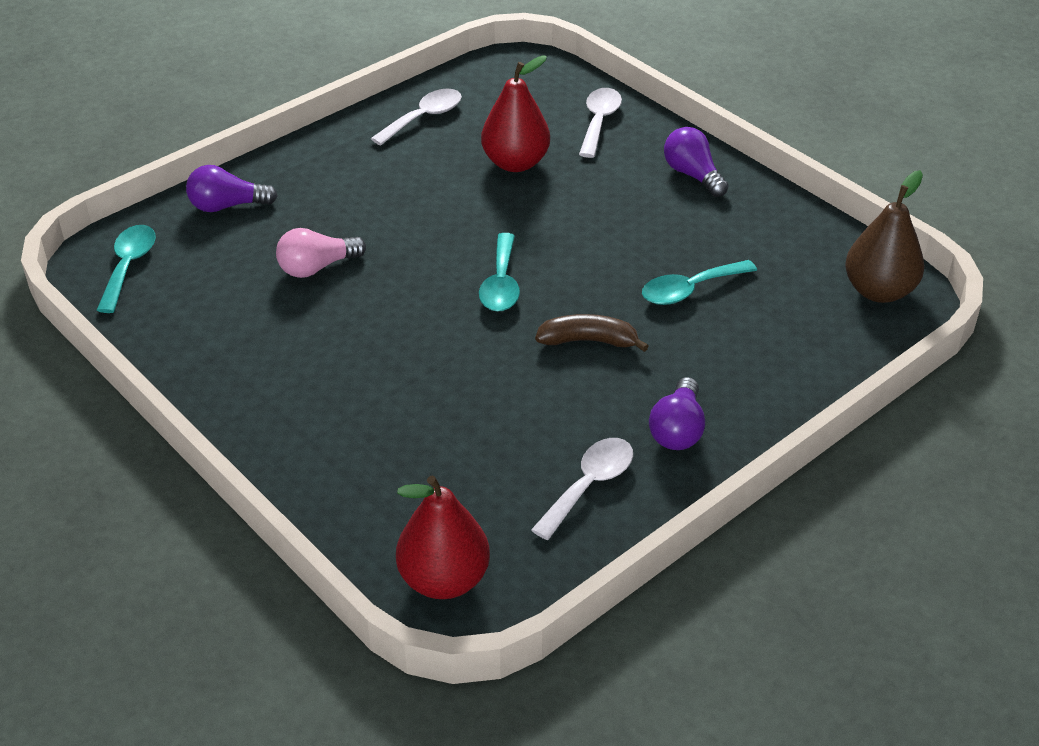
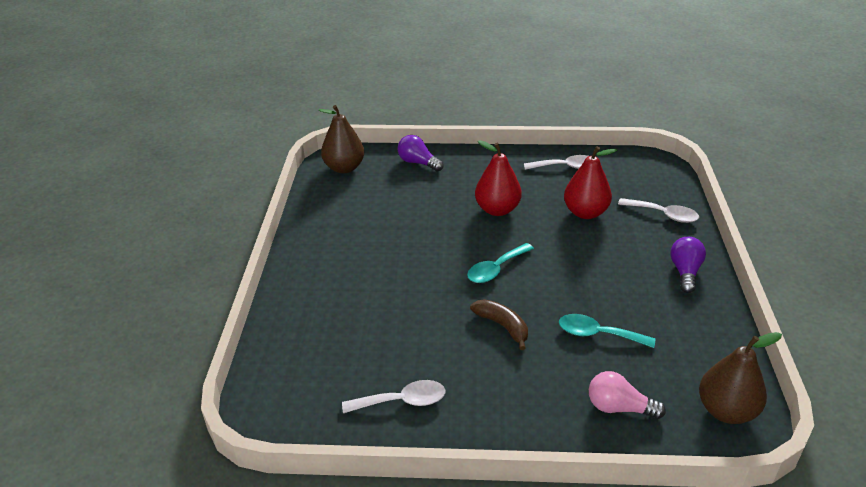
camera: 45 degrees right, 5 degrees down
turquoise spoon [96,225,156,313] -> brown pear [319,105,364,173]
pink light bulb [276,228,366,278] -> pink light bulb moved to [589,371,666,419]
red pear [396,476,490,599] -> red pear moved to [475,140,522,216]
white spoon [579,88,622,158] -> white spoon turned 60 degrees clockwise [618,198,699,223]
purple light bulb [649,377,705,450] -> none

